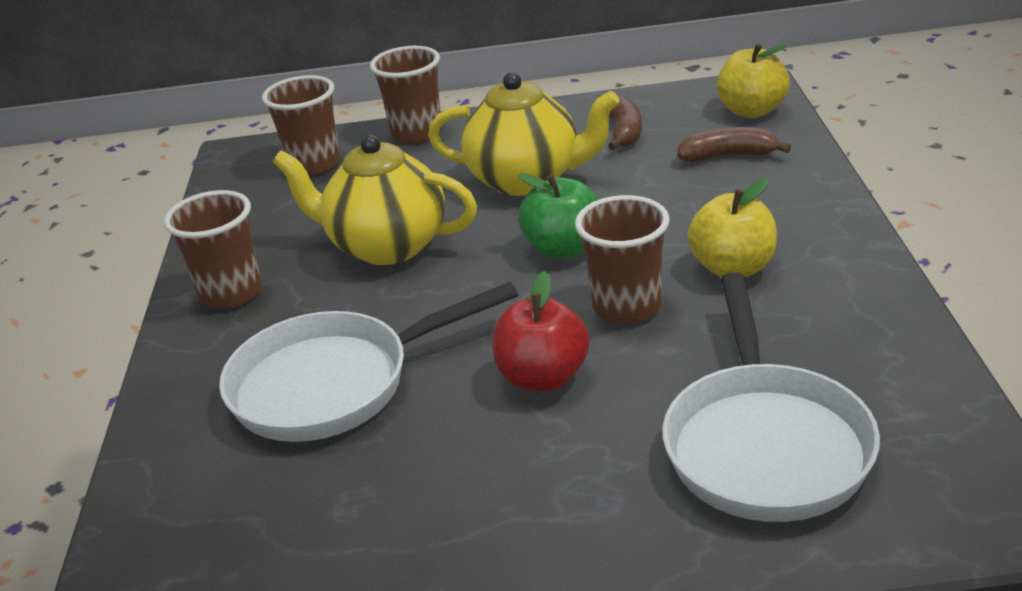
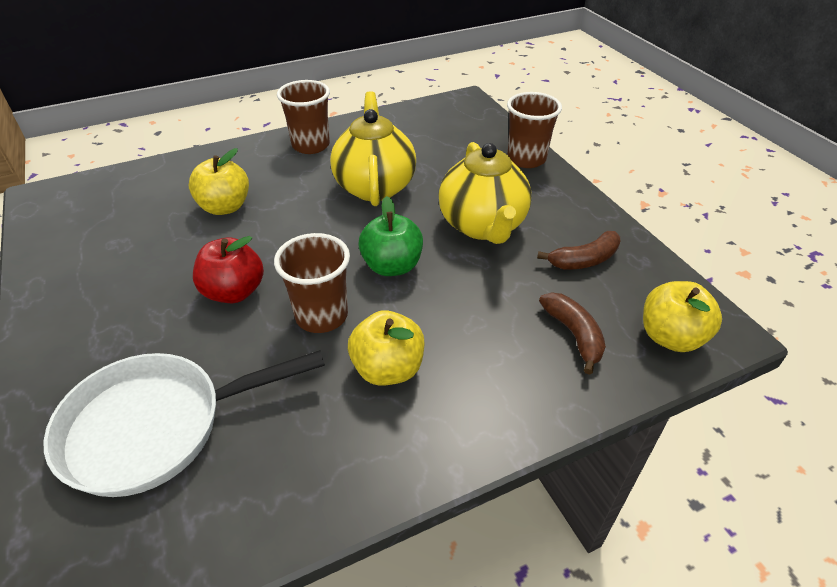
camera: 65 degrees right, 10 degrees up
white pan [219,282,518,442] -> yellow apple [188,148,249,215]
brown cup [262,75,341,176] -> none

